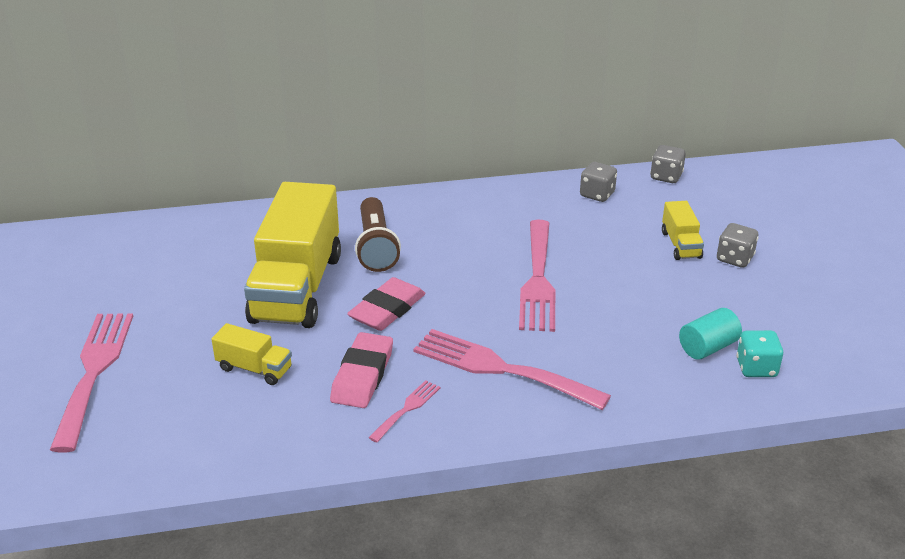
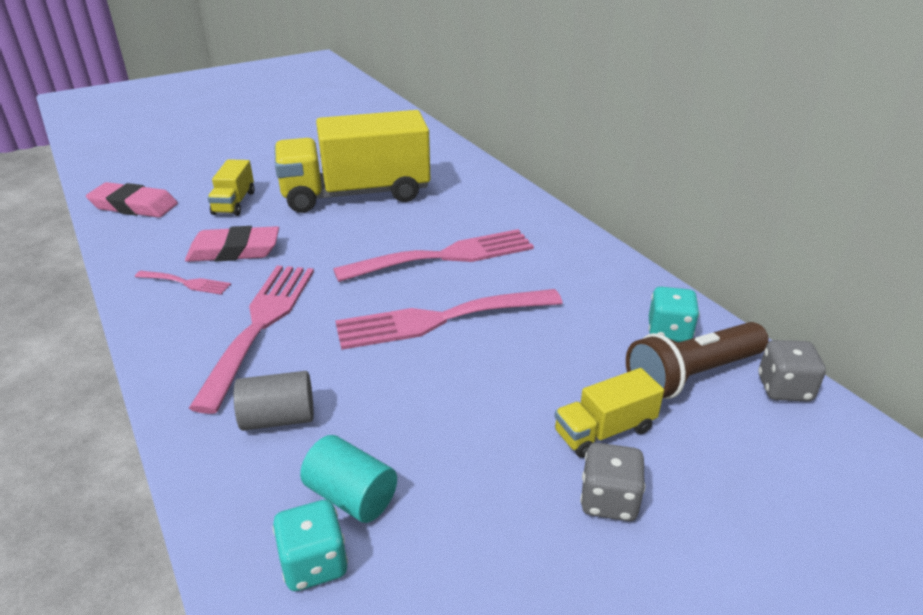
camera: 70 degrees right, 0 degrees up
pink fork [50,313,133,452] -> pink fork moved to [333,229,534,282]
pink eraser [347,277,426,331] -> pink eraser moved to [86,182,178,218]
brown flashlight [355,197,401,272] -> brown flashlight moved to [626,322,769,399]
grey dice [580,162,617,202] -> turquoise dice [649,287,700,342]
none -> grey cylinder [234,371,314,431]

